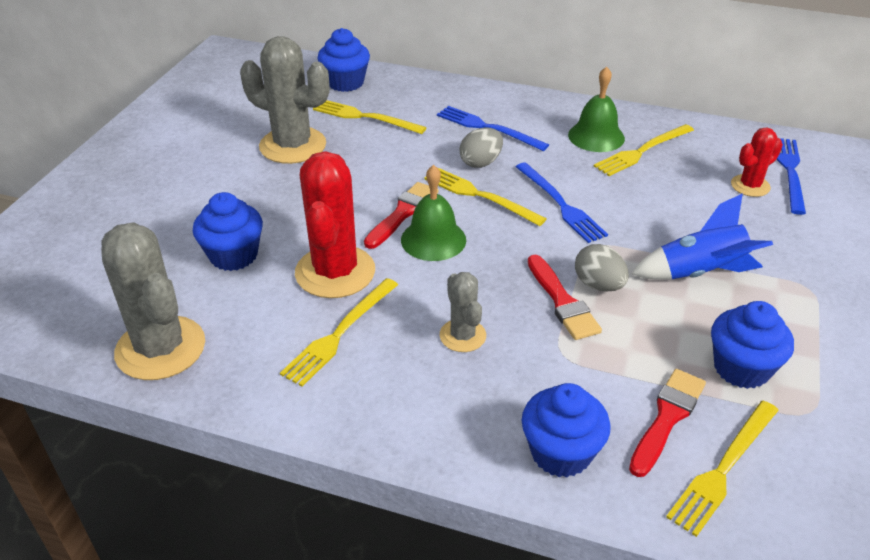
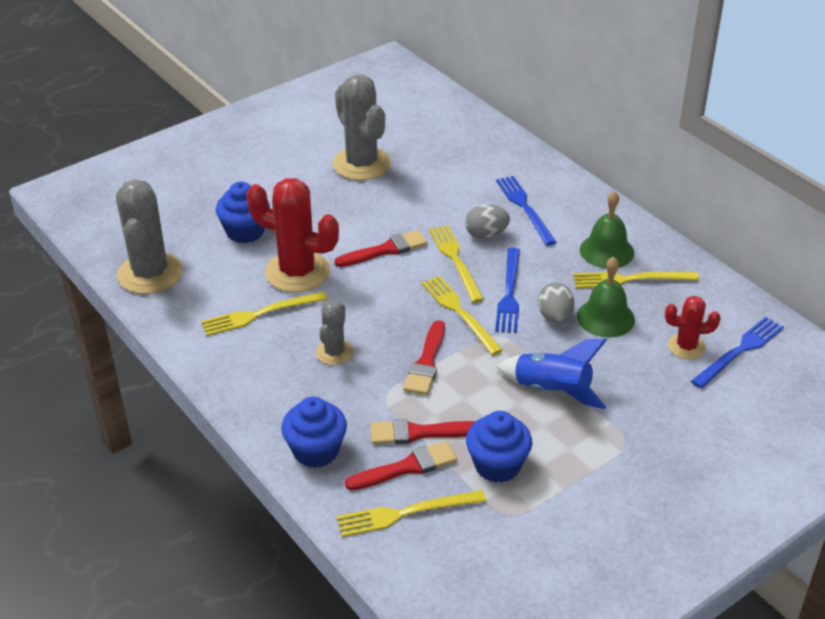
camera: 35 degrees right, 0 degrees up
red cactus [295,151,375,298] -> red cactus turned 75 degrees clockwise [246,178,339,292]
yellow fork [313,100,427,134] -> yellow fork moved to [422,276,503,355]
blue cupcake [317,28,370,92] -> none
green bell [401,165,466,261] -> green bell moved to [577,257,635,338]
grey egg [575,244,629,292] -> grey egg moved to [538,282,575,324]
none -> red brush [370,419,476,444]

